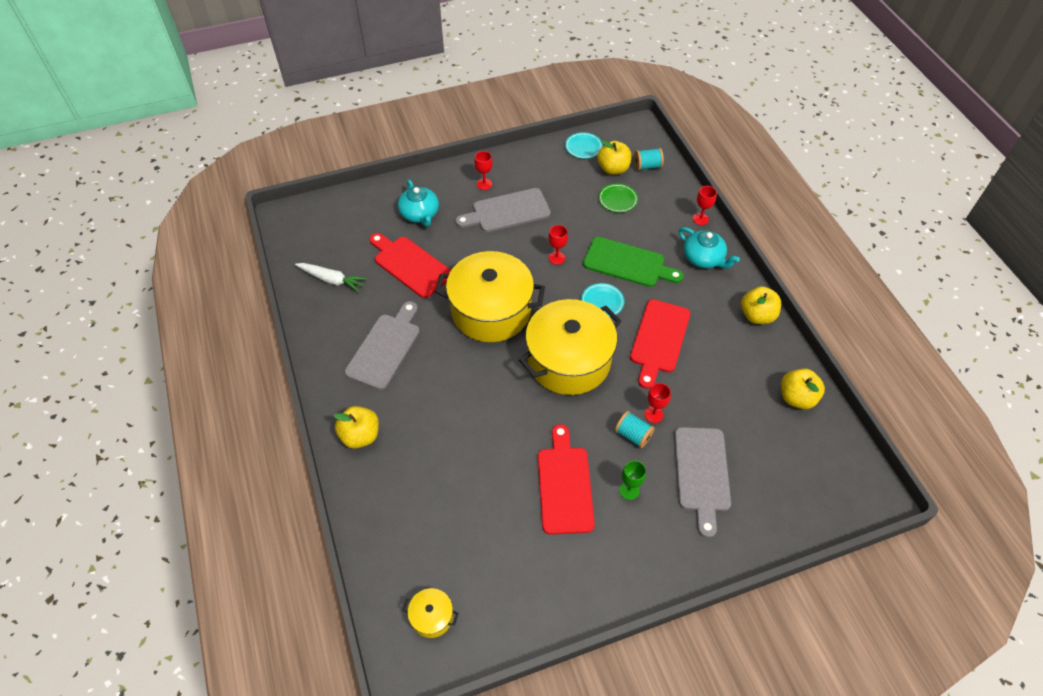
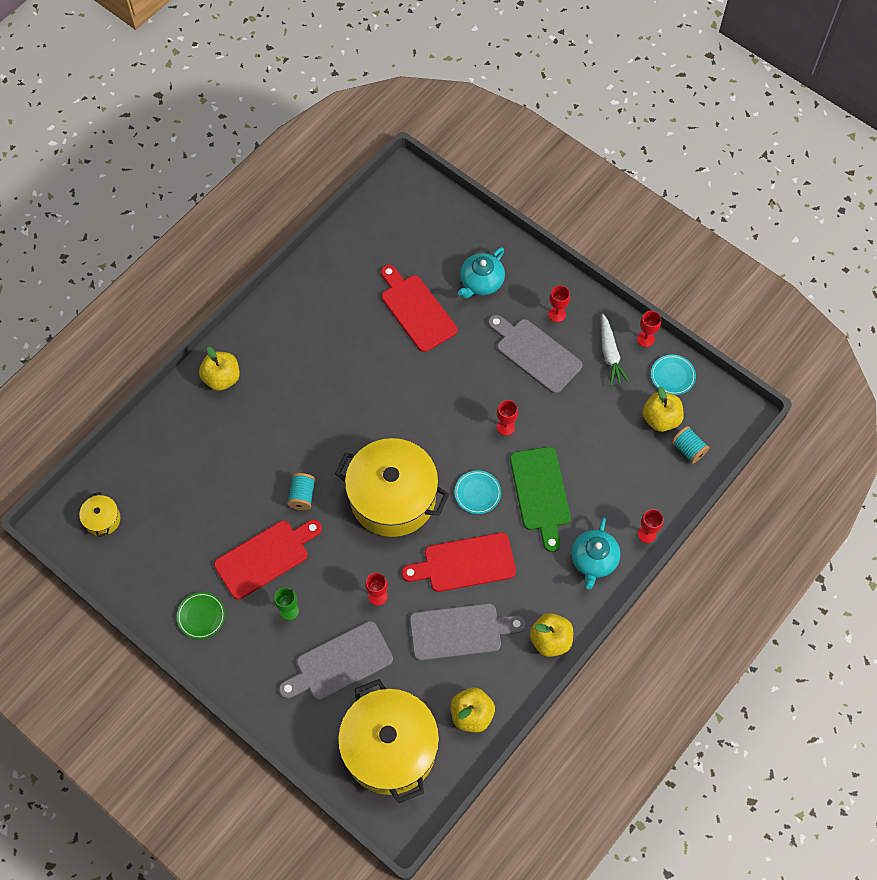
camera: 60 degrees right, 10 degrees up
white carrot [295,263,367,292] -> white carrot moved to [601,314,629,386]
grey cutting board [345,301,419,390] -> grey cutting board moved to [409,603,526,661]
red cutting board [370,233,451,298] -> red cutting board turned 45 degrees counterclockwise [381,265,457,352]
yellow pot [435,251,545,342] -> yellow pot moved to [338,679,439,803]
green plate [599,184,638,213] -> green plate moved to [177,592,225,639]
turquoise spool [615,411,655,448] -> turquoise spool moved to [287,473,316,510]
none -> red goblet [637,311,661,347]

